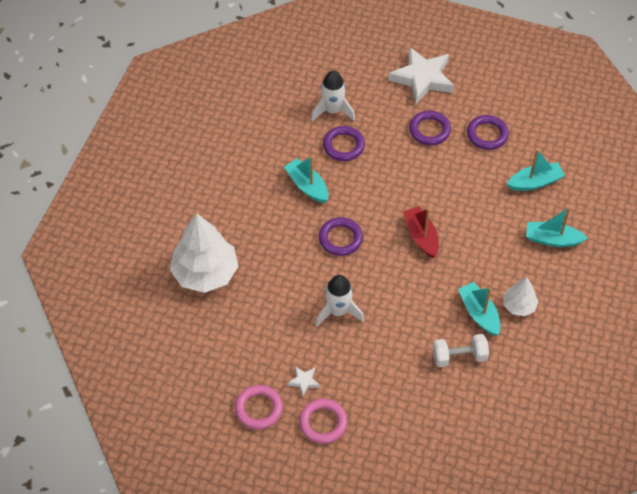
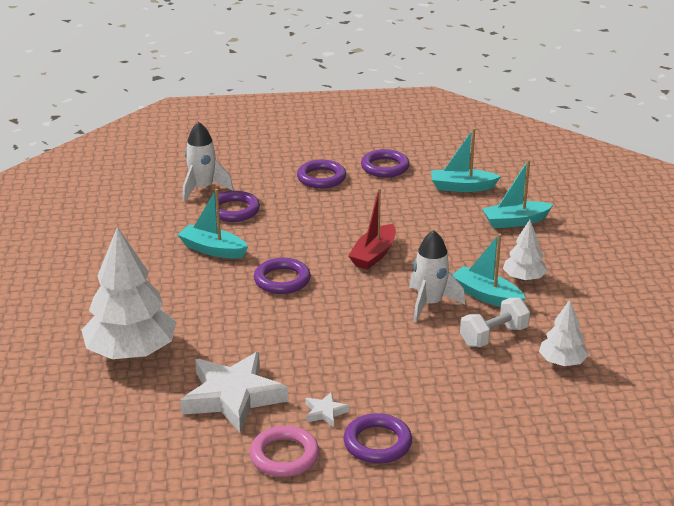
camera: 25 degrees left, 25 degrees down
pink ring [299,399,348,444] -> purple ring [344,413,412,464]
white rocket [316,275,364,326] -> white rocket moved to [409,230,465,323]
white star [388,47,454,104] -> white star moved to [180,352,288,433]
red boat [403,206,439,258] -> red boat turned 105 degrees counterclockwise [348,188,396,270]
turquoise boat [507,149,565,191] -> turquoise boat turned 135 degrees counterclockwise [431,128,501,192]
none -> white tree [539,300,589,366]

